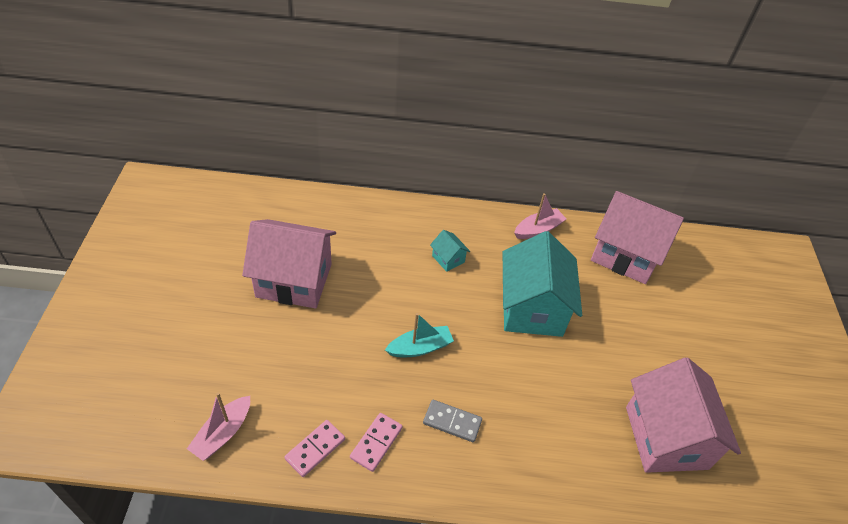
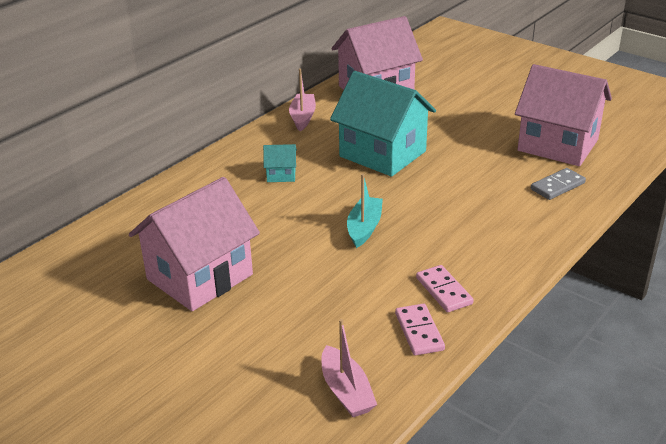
camera: 50 degrees left, 15 degrees down
grey domino [423,400,482,442] -> grey domino moved to [531,168,586,200]

